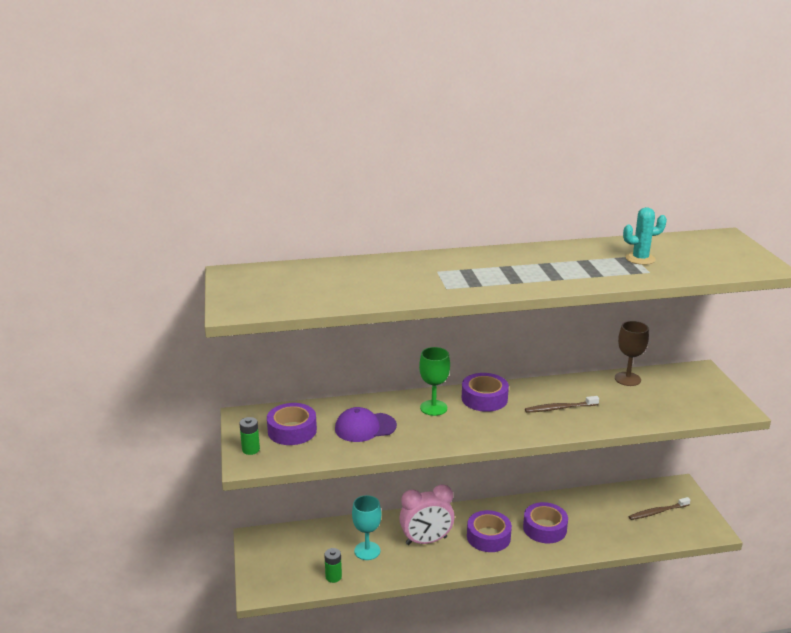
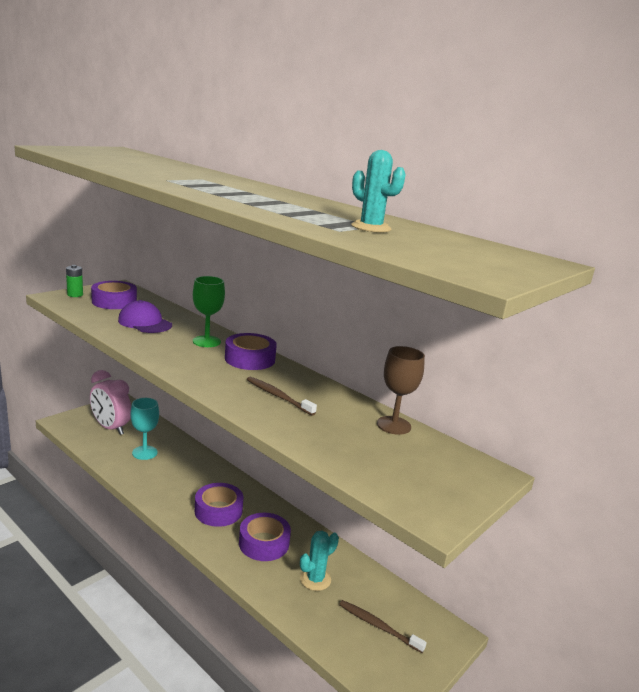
camera: 50 degrees right, 5 degrees down
green battery [324,548,342,583] -> none
pink clock [399,484,454,545] -> pink clock moved to [90,370,131,435]
none -> turquoise cactus [300,531,339,591]

